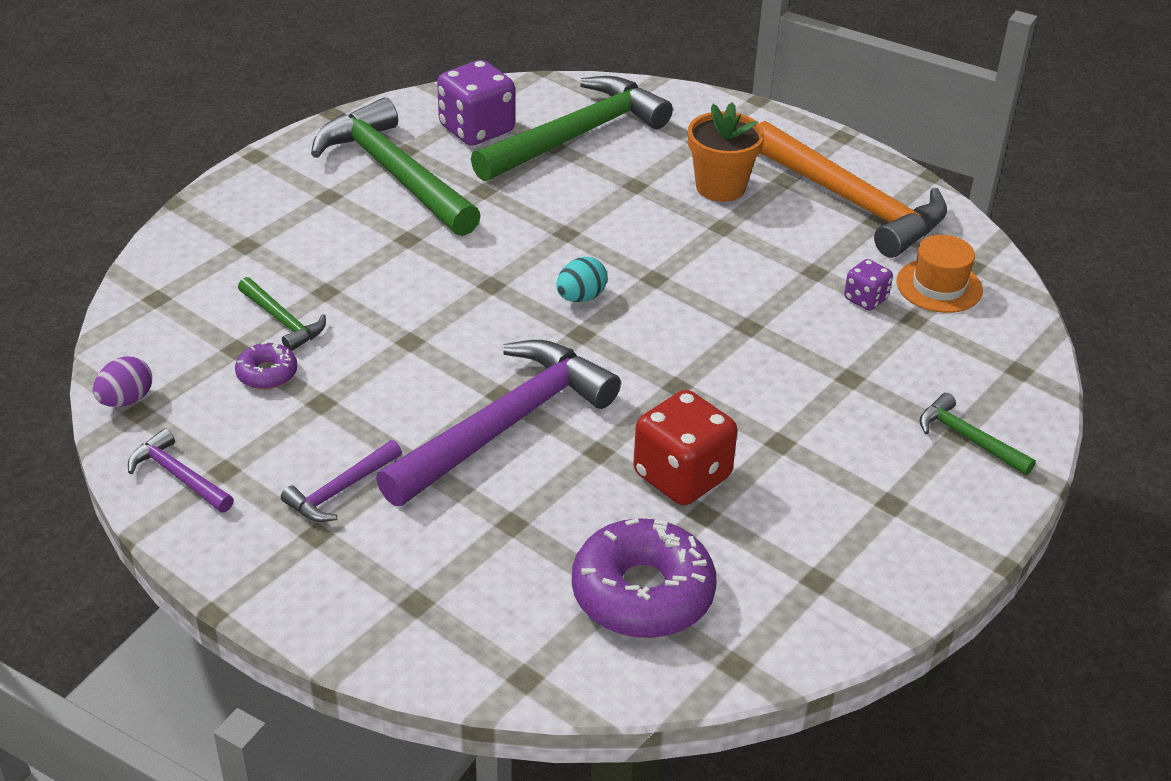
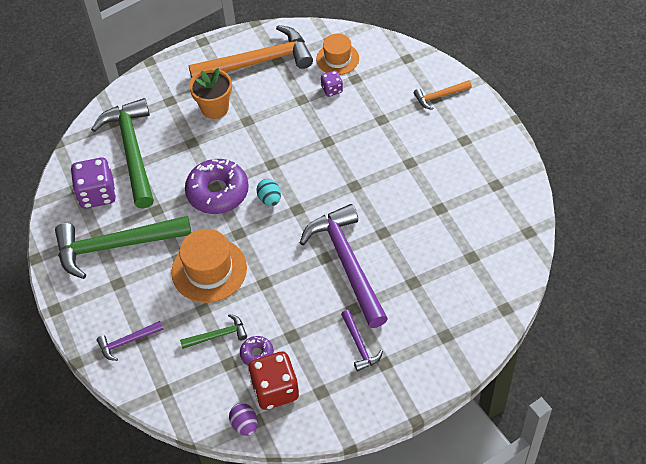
camera: 60 degrees left, 15 degrees up
purple hammer [128,428,234,512] -> purple hammer moved to [97,321,164,361]
purple donut [572,518,716,638] -> purple donut moved to [185,159,249,214]
red dice [633,390,738,505] -> red dice moved to [248,351,299,410]
green hammer [919,393,1036,475] -> orange hammer [414,80,472,110]
none -> orange hat [171,229,247,303]

